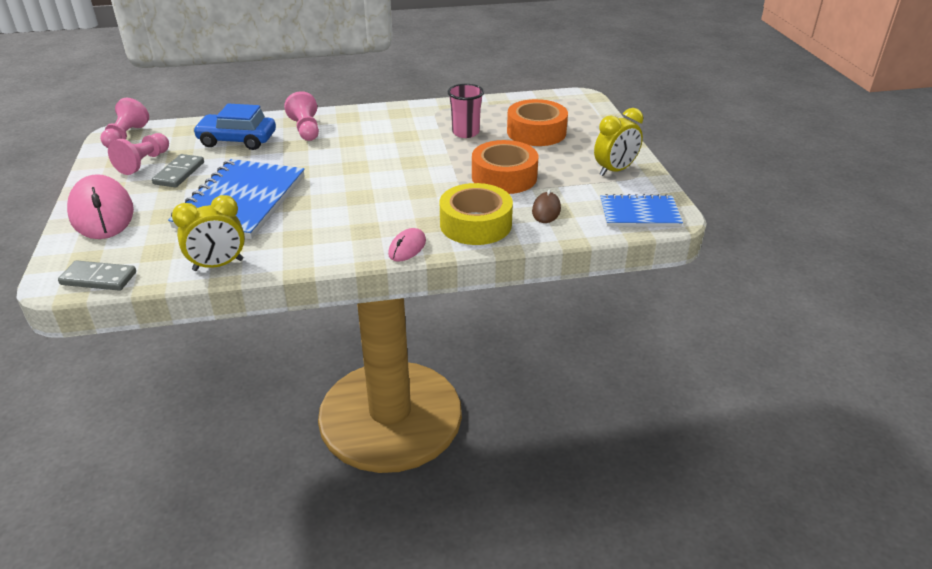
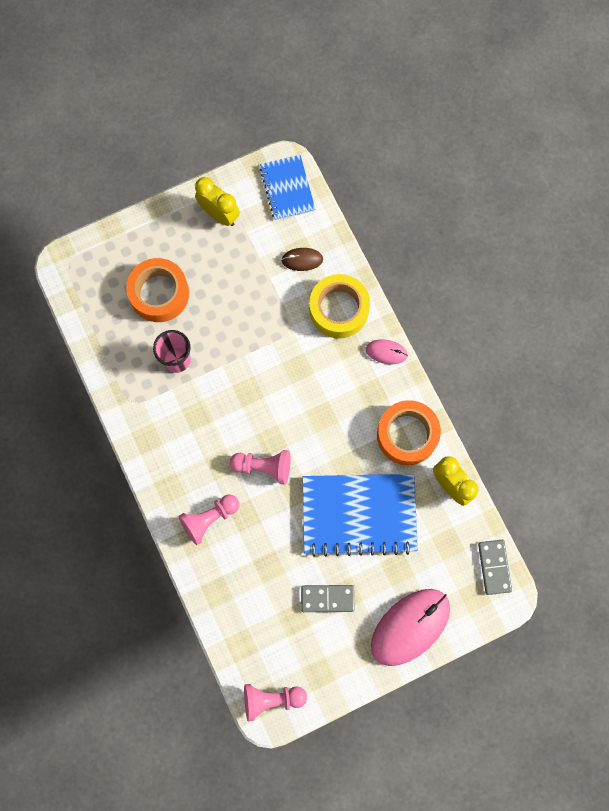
camera: 105 degrees left, 40 degrees up
pink pawn [108,133,169,175] -> pink pawn moved to [230,450,290,484]
blue car [193,104,276,150] -> none
orange tape [472,140,538,194] -> orange tape moved to [377,400,441,465]

